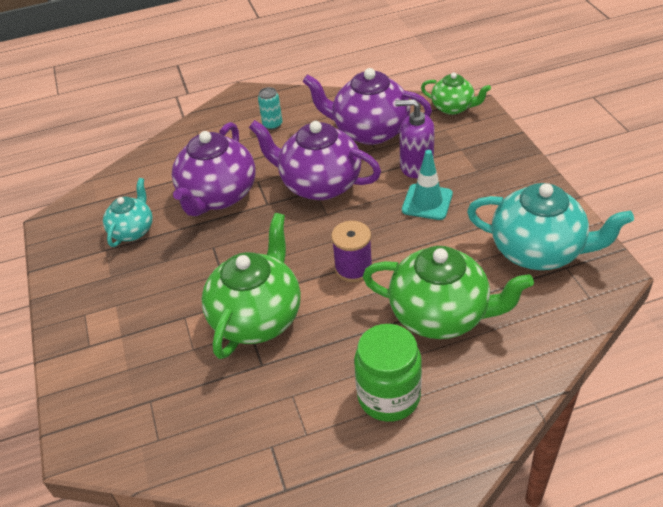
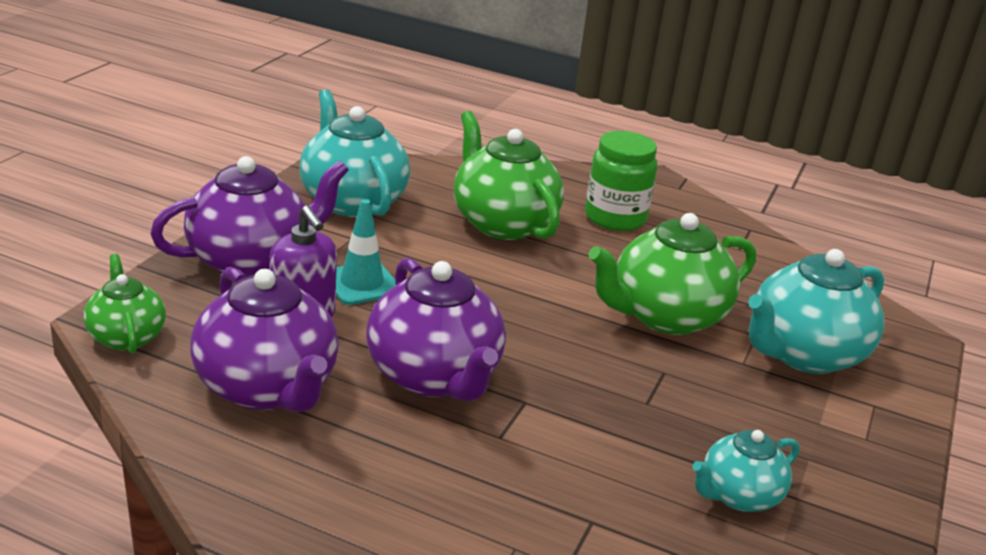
camera: 145 degrees left, 15 degrees down
purple teapot [172,122,255,216] -> purple teapot moved to [150,156,349,277]
turquoise can [258,87,283,130] -> none
purple spool [331,221,372,282] -> none
none -> turquoise teapot [748,249,884,374]

